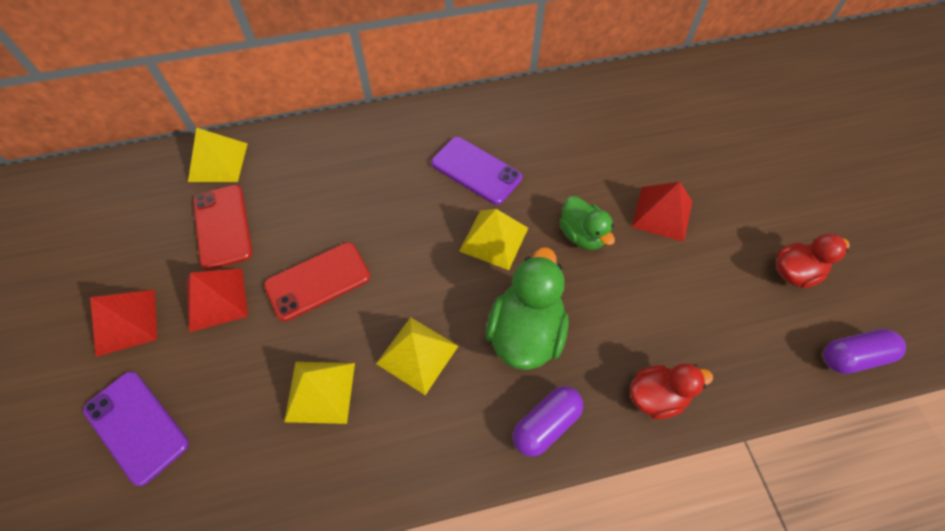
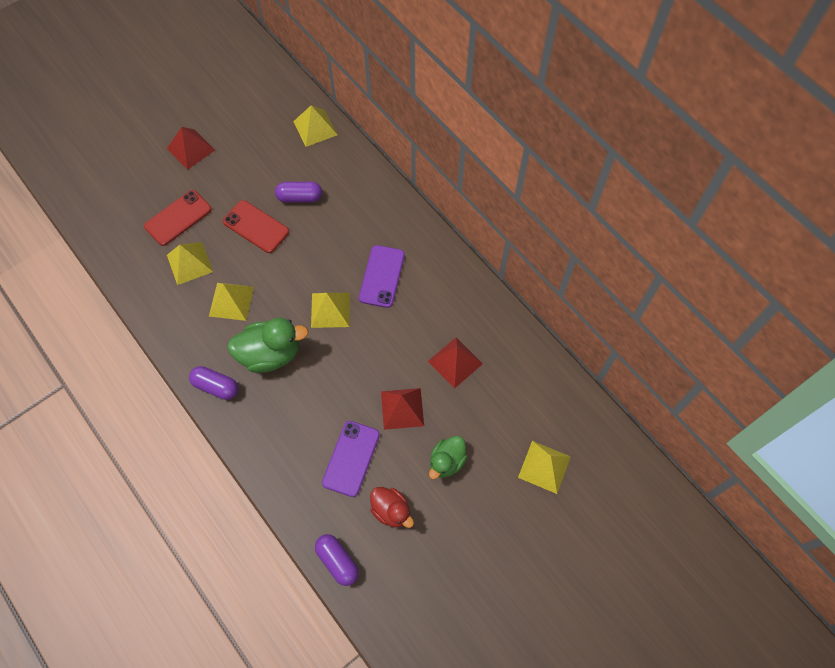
camera: 65 degrees right, 5 degrees up
purple phone [83,372,189,486] -> purple phone moved to [322,421,380,497]
red pyramid [186,268,248,332] -> red pyramid moved to [428,337,483,388]
red phone [193,185,252,270] -> red phone moved to [144,190,212,246]
green duck [559,196,615,250] -> green duck moved to [429,436,467,479]
red duck [630,363,713,420] -> none
none -> purple capsule [275,181,322,203]
none -> yellow pyramid [518,441,571,494]

